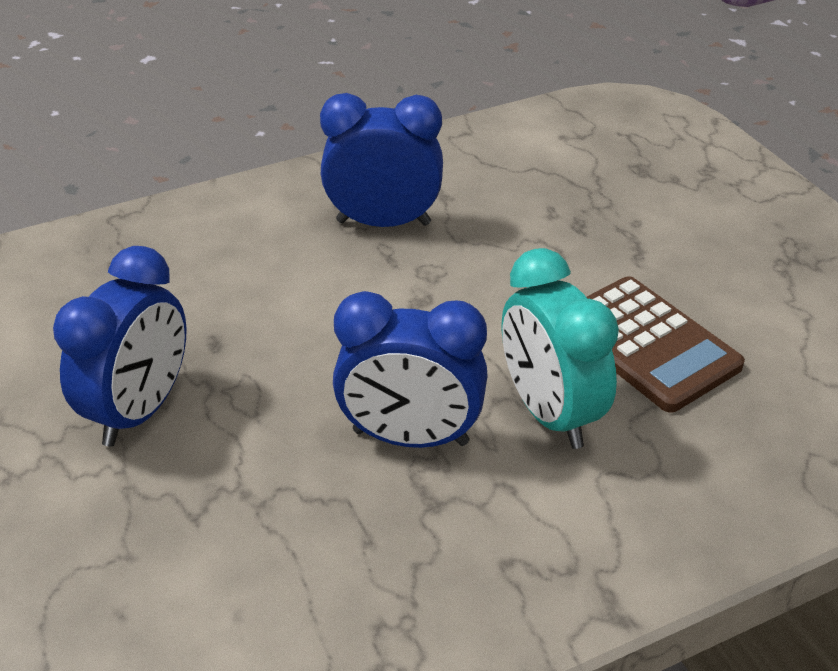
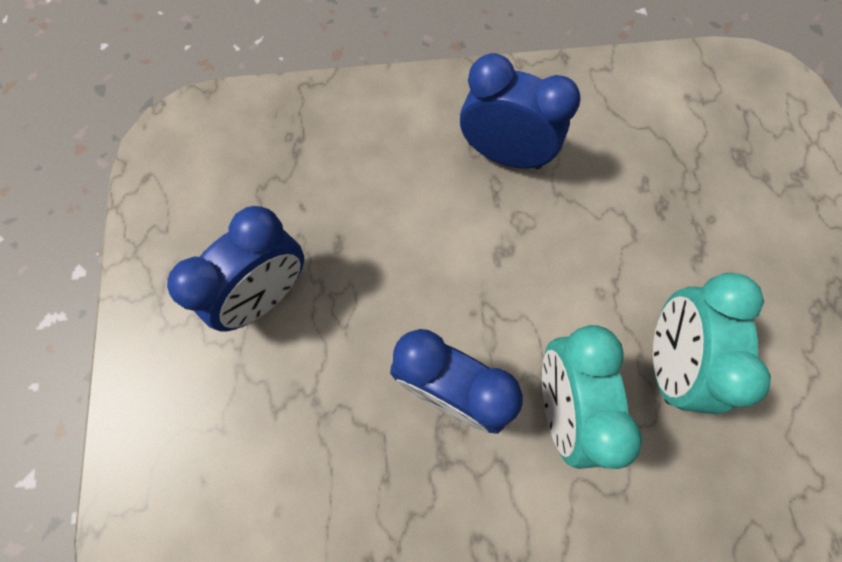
camera: 20 degrees right, 30 degrees up
brown calculator [587,276,745,413] -> turquoise clock [653,273,771,414]

